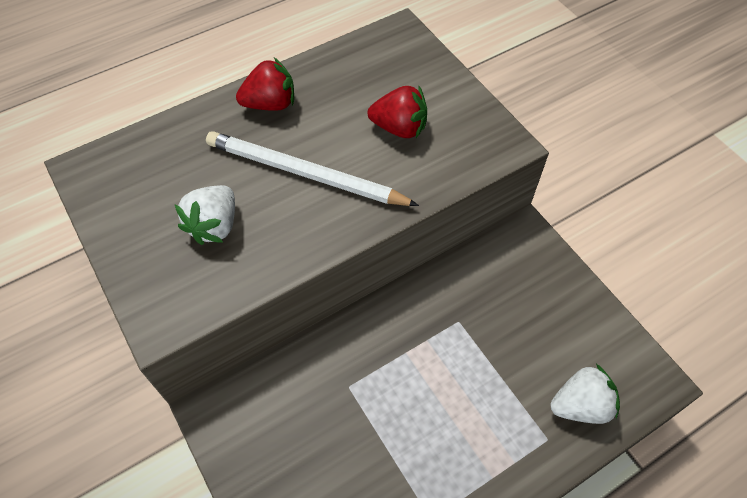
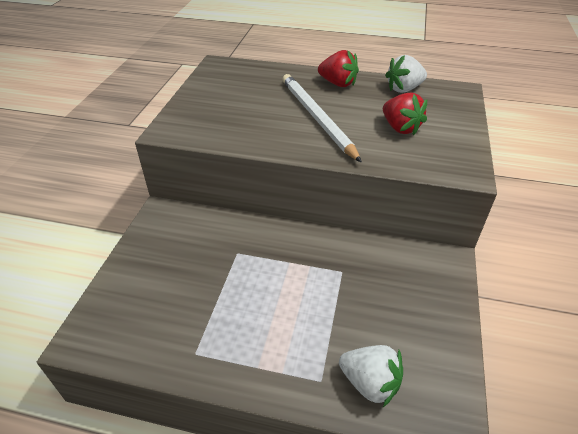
camera: 45 degrees right, 15 degrees down
white strawberry [175,185,235,245] -> white strawberry moved to [385,55,427,93]

